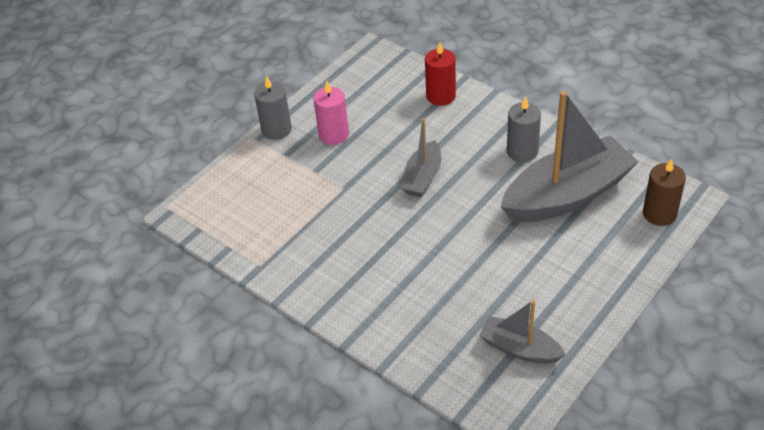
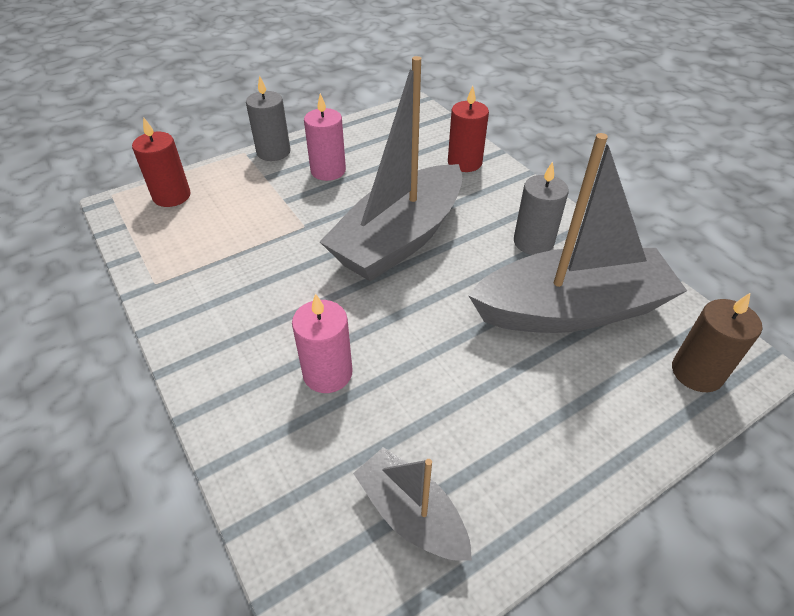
camera: 15 degrees right, 0 degrees up
grey boat [401,118,441,197] -> grey boat [320,56,462,281], size x1.94
none -> red candle [132,117,191,207]
none -> pink candle [292,293,352,393]

